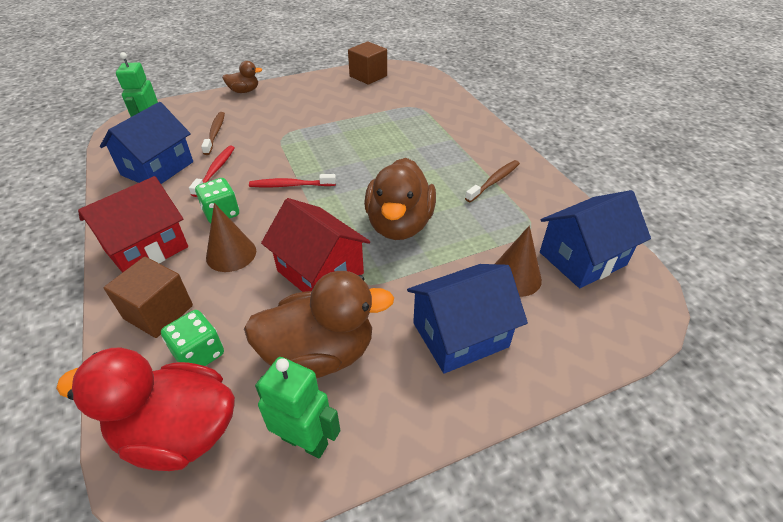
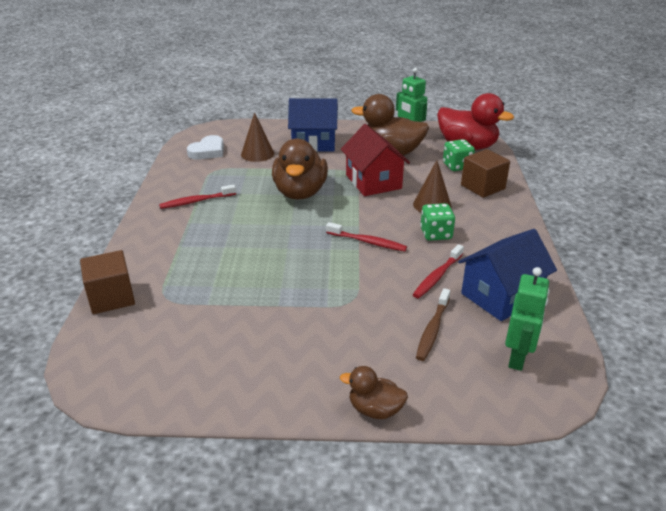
camera: 155 degrees left, 10 degrees down
red house [78,176,188,273] -> none
brown cube [348,41,387,85] -> brown cube moved to [80,250,135,314]
brown duck [364,158,436,240] -> brown duck turned 150 degrees clockwise [272,139,328,200]
brown toothbrush [465,160,520,202] -> red toothbrush [159,184,236,209]
blue house [540,190,651,288] -> white heart [187,135,224,159]

